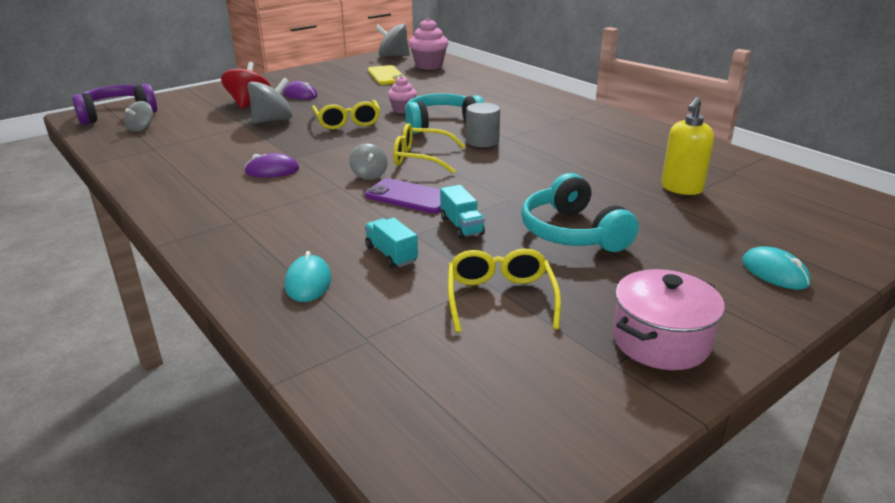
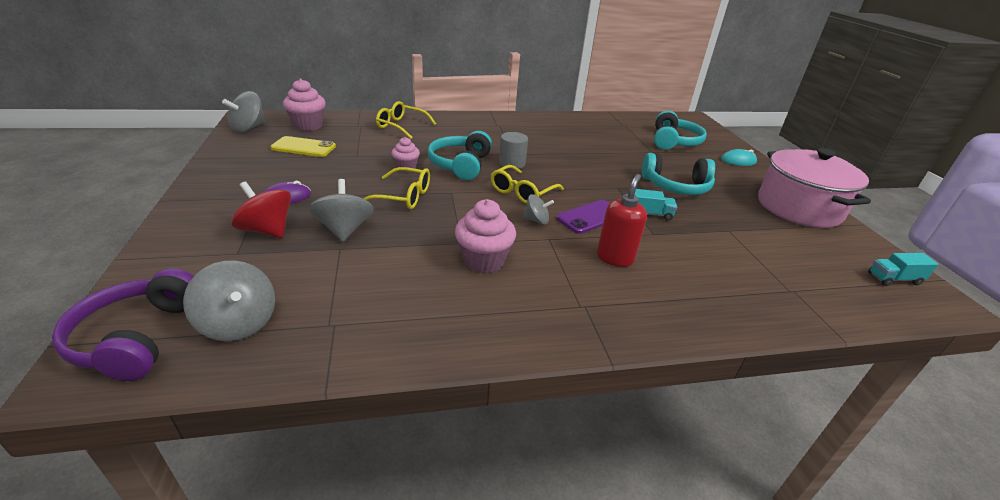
camera: 65 degrees left, 5 degrees up
grey spinning top [124,101,153,132] -> grey spinning top [183,260,275,341], size x1.66
purple mouse [244,153,299,178] -> pink cupcake [455,199,516,273]
turquoise mouse [285,251,331,302] -> none
turquoise truck [365,218,418,268] -> turquoise truck moved to [868,253,938,286]
yellow glasses [448,248,561,333] -> yellow glasses moved to [376,101,436,139]
pink pot [613,269,725,370] -> pink pot [758,148,871,228], size x1.61
yellow soap dispenser [661,97,714,195] -> none
none -> red soap dispenser [597,174,647,267]
none -> turquoise headphones [654,111,707,150]

